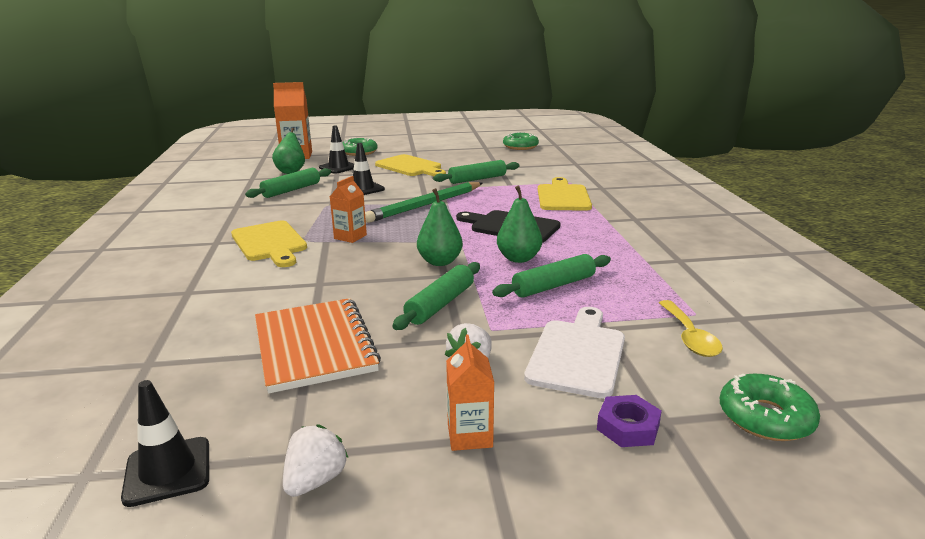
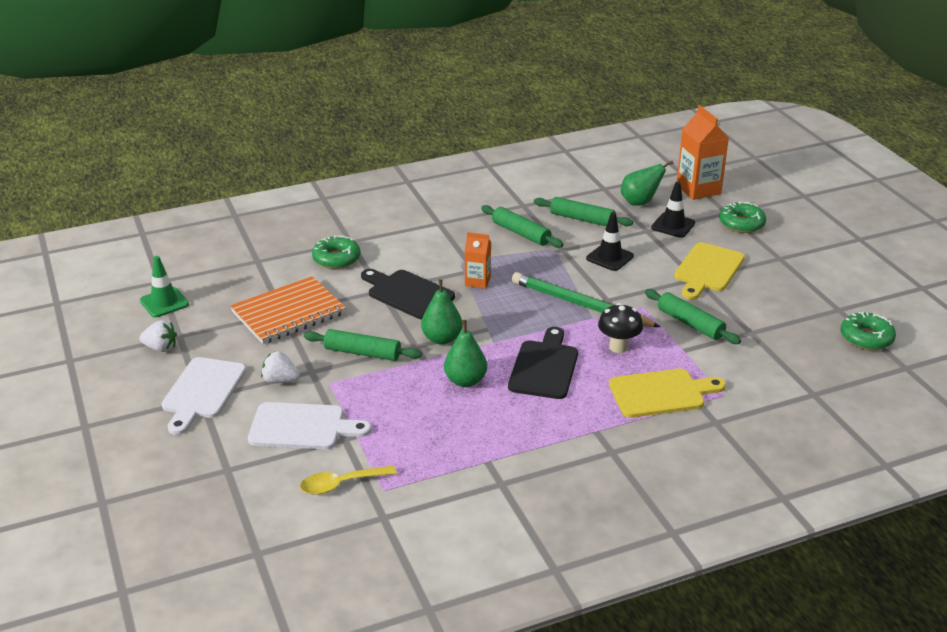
camera: 75 degrees right, 10 degrees up
black traffic cone [121,380,209,507] -> green traffic cone [140,256,189,317]
yellow cutting board [231,221,307,267] -> none
orange carton [446,334,494,451] -> white cutting board [161,357,246,435]
green rolling pin [492,254,611,298] -> green rolling pin moved to [481,205,564,248]
purple nut [597,395,662,447] -> none
green donut [720,374,820,441] -> green donut moved to [312,236,361,269]
none -> black cutting board [361,269,455,319]
none -> black mushroom [598,303,643,353]

